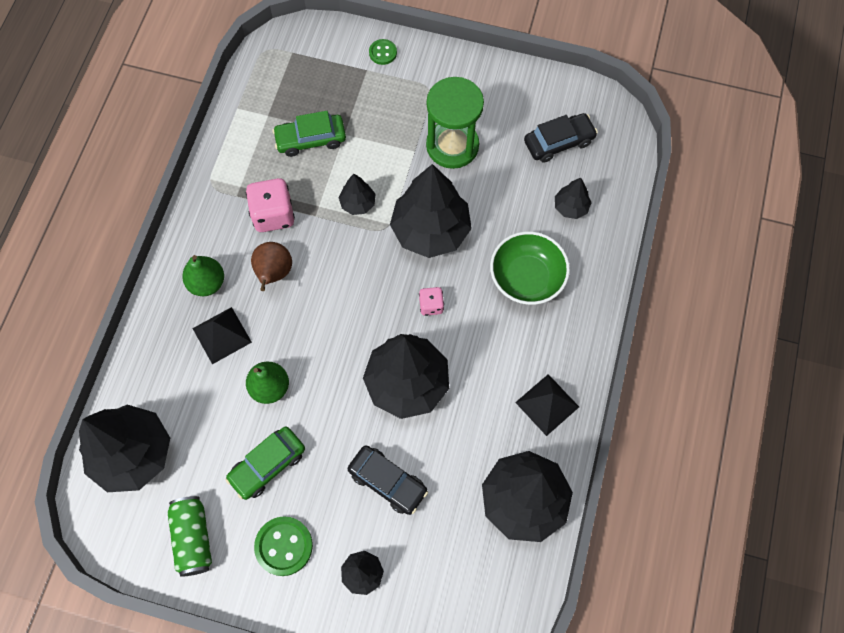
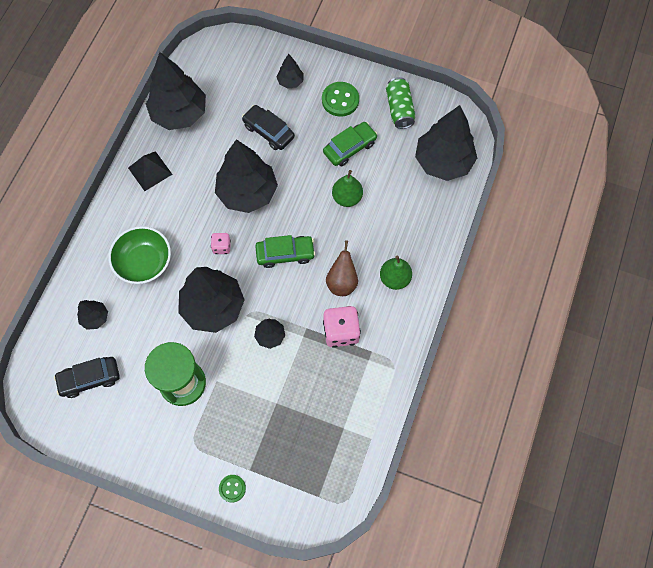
camera: 175 degrees left, 0 degrees up
black pyramid [192,307,252,364] -> none
green car [272,111,346,157] -> green car moved to [255,235,316,268]

